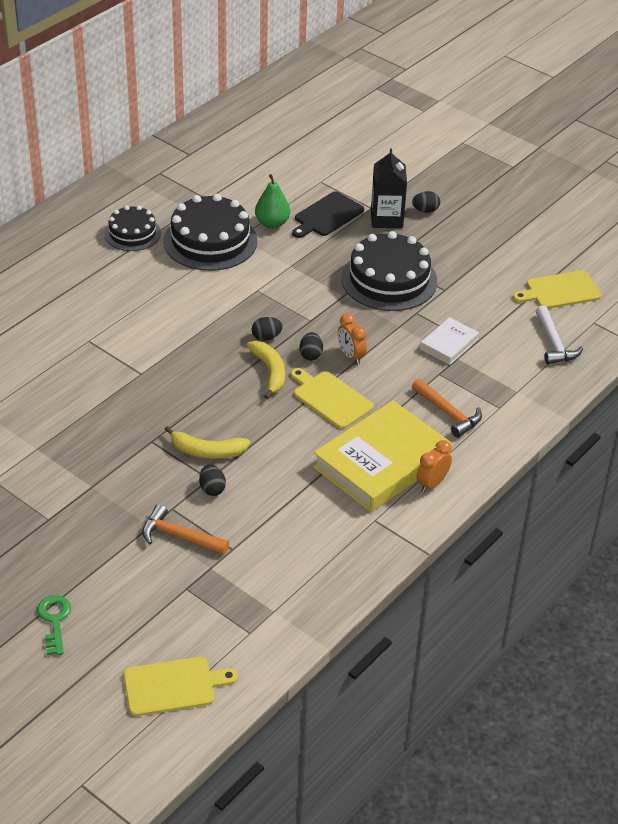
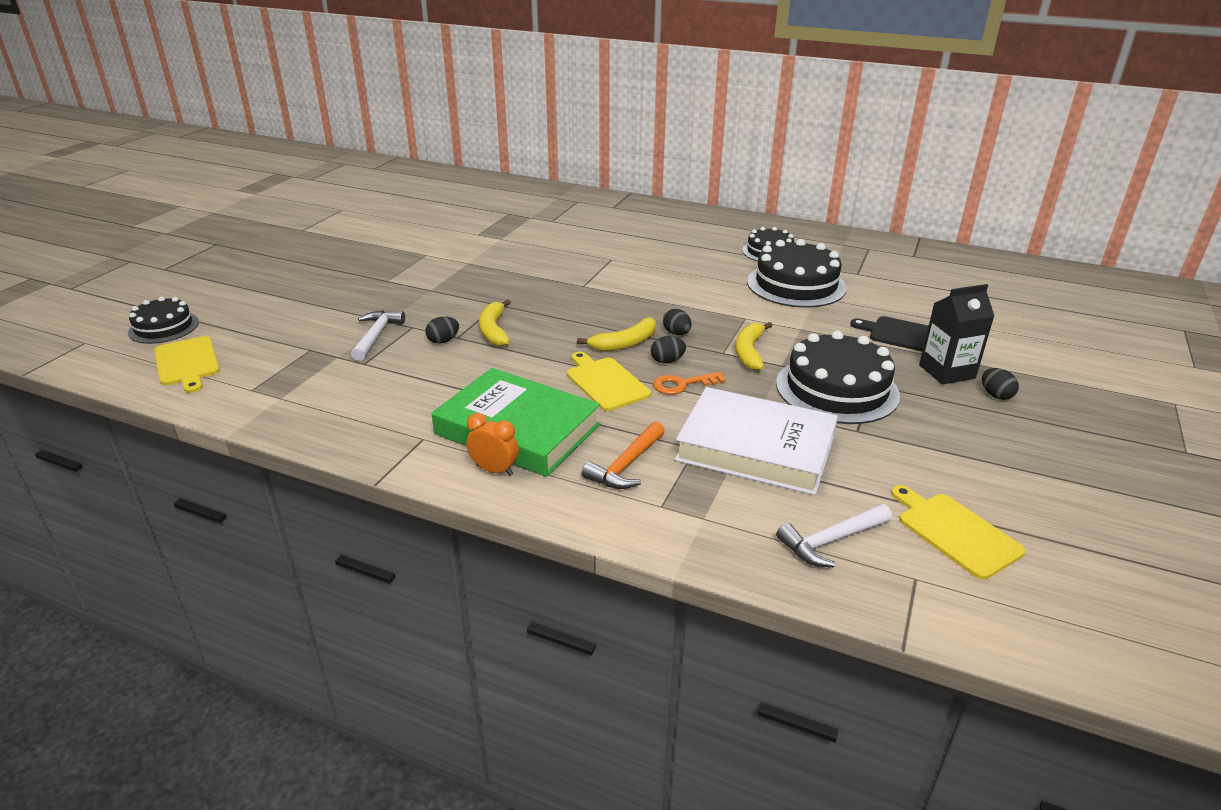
camera: 75 degrees right, 10 degrees down
green key [37,595,71,655] -> none
orange hammer [142,504,229,555] -> white hammer [351,310,405,361]
green pear [255,174,290,228] -> none
yellow cutting board [291,368,374,429] -> yellow cutting board turned 60 degrees counterclockwise [567,352,651,411]
yellow book [313,400,451,512] -> green book [432,368,600,477]
orange clock [338,313,367,365] -> orange key [653,372,726,395]
white book [420,317,479,365] -> white book [675,387,838,495], size x2.08
none -> black cake [128,297,199,344]
none -> yellow banana [736,322,773,370]

